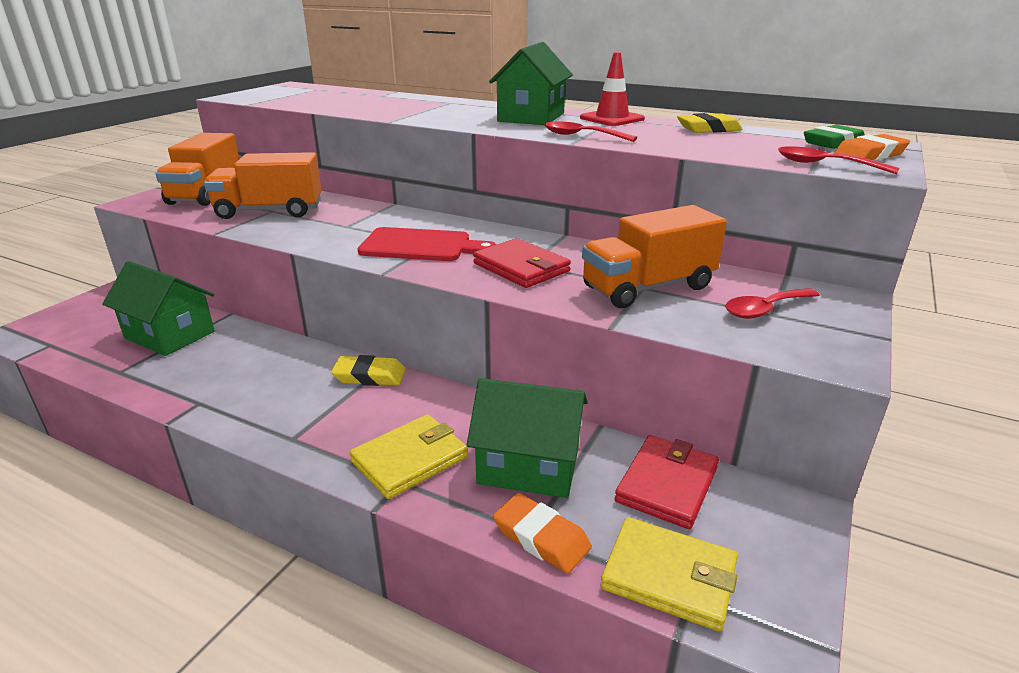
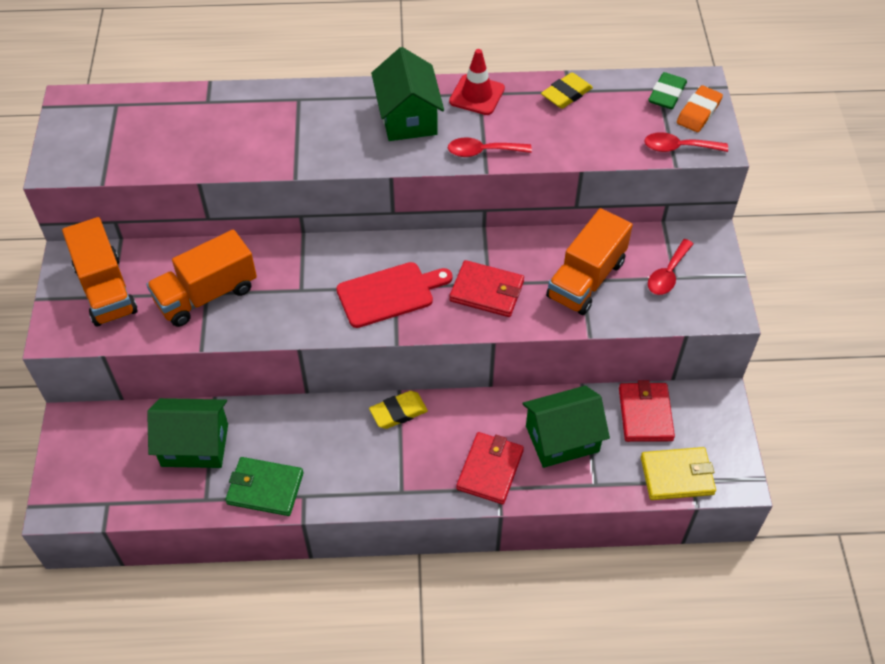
camera: 30 degrees left, 25 degrees up
yellow wallet [349,414,468,499] -> red wallet [456,432,524,504]
orange eraser [493,493,592,574] -> none
none -> green wallet [225,457,303,516]

